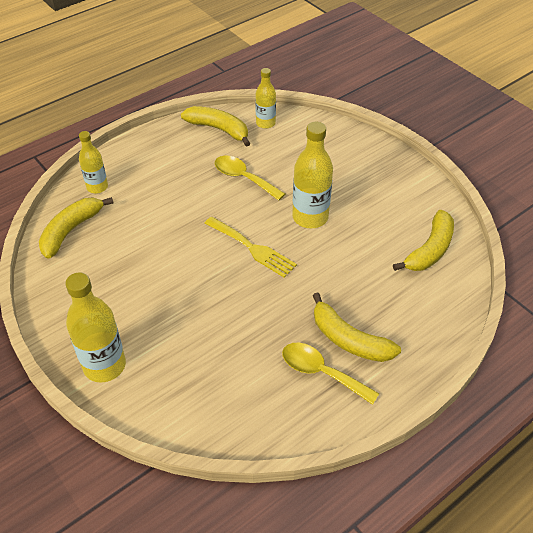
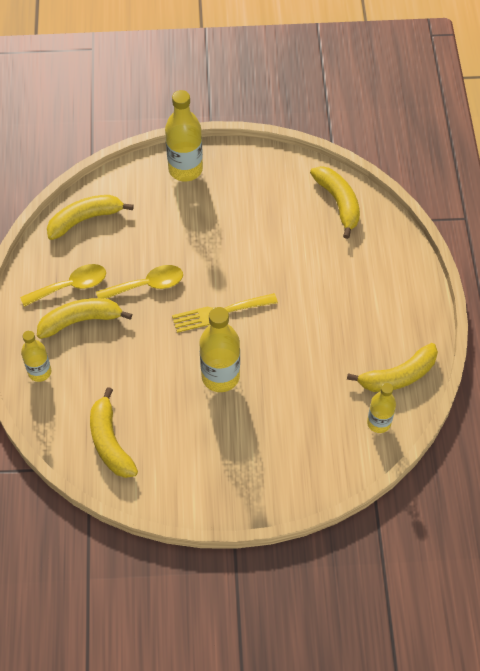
camera: 125 degrees right, 10 degrees up
yellow bottle [79,131,108,194] -> yellow bottle moved to [21,330,51,382]
yellow spoon [215,156,285,201] -> yellow spoon moved to [96,265,183,299]
none -> yellow banana [47,195,134,240]

